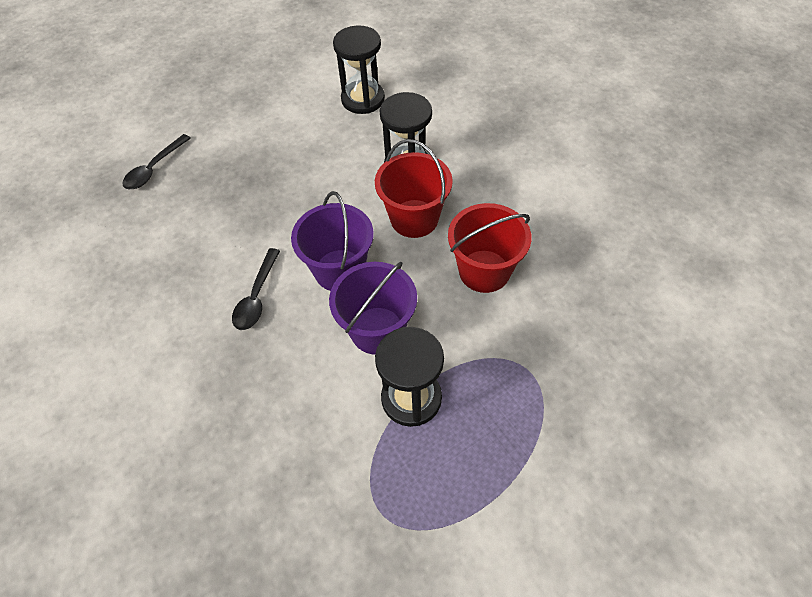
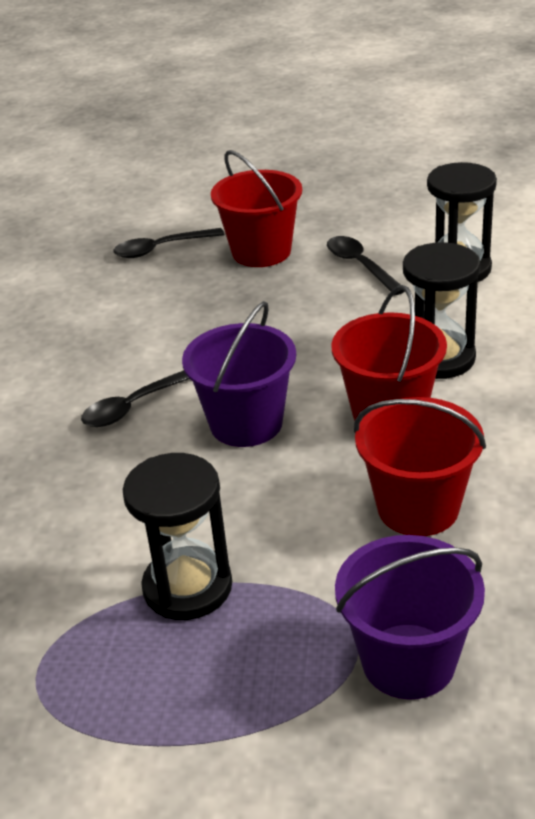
camera: 40 degrees right, 20 degrees down
purple bucket [329,262,417,355] -> purple bucket moved to [335,535,485,700]
none -> red bucket [211,150,302,267]
none -> black spoon [327,236,405,295]

